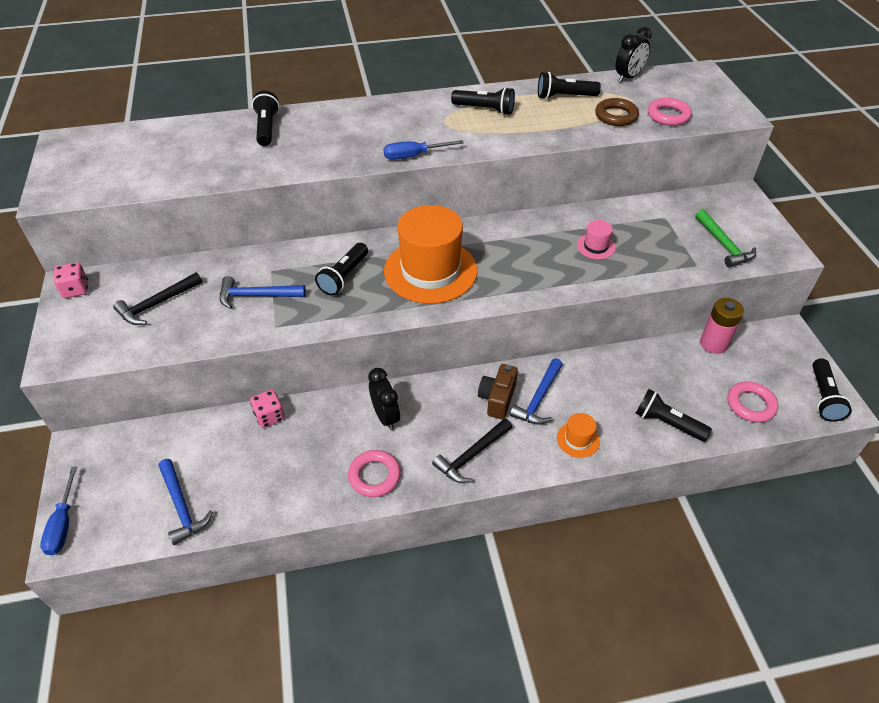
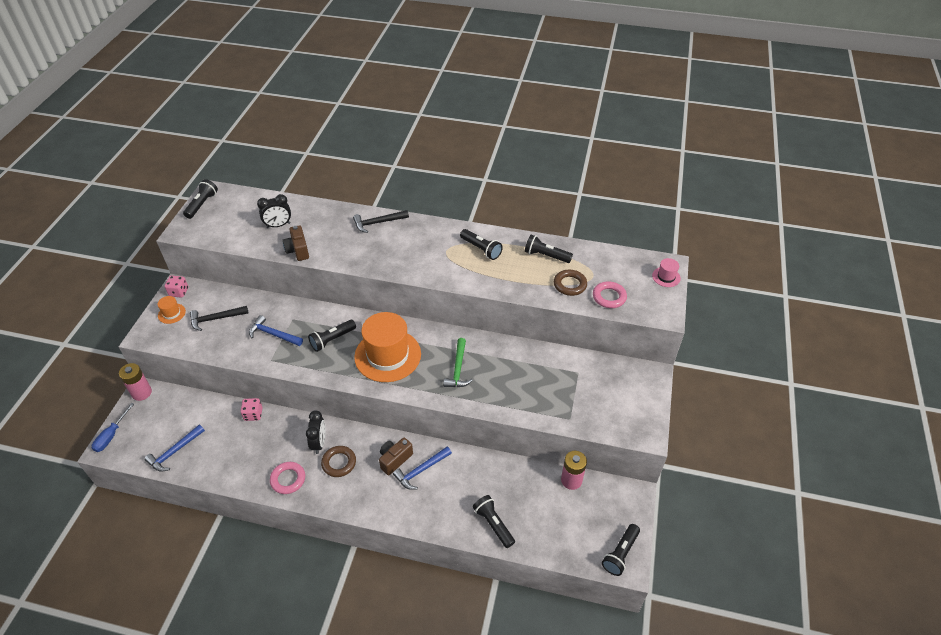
camera: 25 degrees right, 0 degrees up
blue hammer [158,459,213,545] -> blue hammer turned 45 degrees clockwise [144,424,205,471]
black flashlight [252,91,280,146] -> black flashlight moved to [183,179,218,219]
blue screwdriver [383,140,464,160] -> none
black hammer [432,418,512,483] -> black hammer moved to [353,210,409,233]
orange hat [557,413,600,458] -> orange hat moved to [157,296,186,324]
pink hat [577,220,615,259] -> pink hat moved to [652,258,681,287]
black clock [615,27,652,82] -> black clock moved to [257,194,291,228]
green hammer [695,209,756,268] -> green hammer moved to [443,338,473,387]
pink ring [727,381,778,422] -> none
none -> pink battery [119,363,152,401]
none -> brown camera [283,225,309,261]
none -> brown ring [321,446,356,477]

